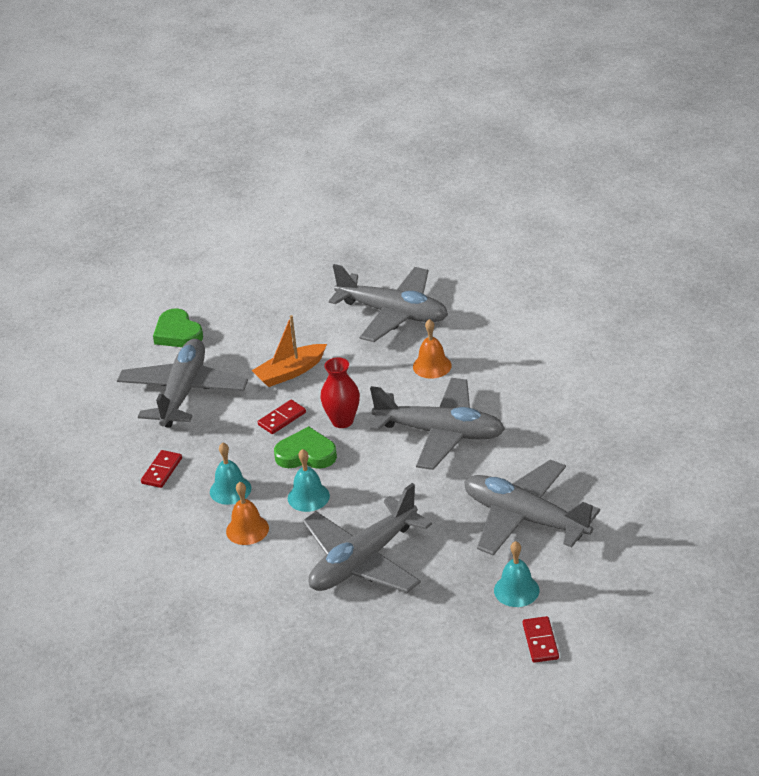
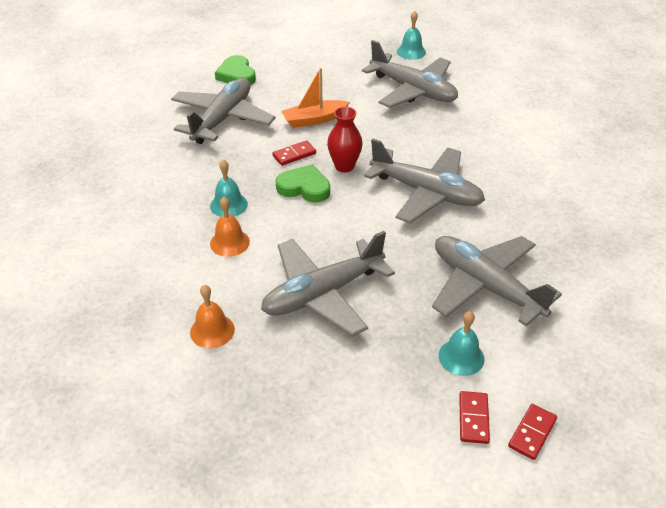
camera: 10 degrees right, 5 degrees up
red domino [141,450,182,488] -> red domino moved to [508,404,557,460]
turquoise bell [288,449,330,512] -> turquoise bell moved to [397,11,426,60]
orange bell [413,319,452,379] -> orange bell moved to [190,285,235,348]

